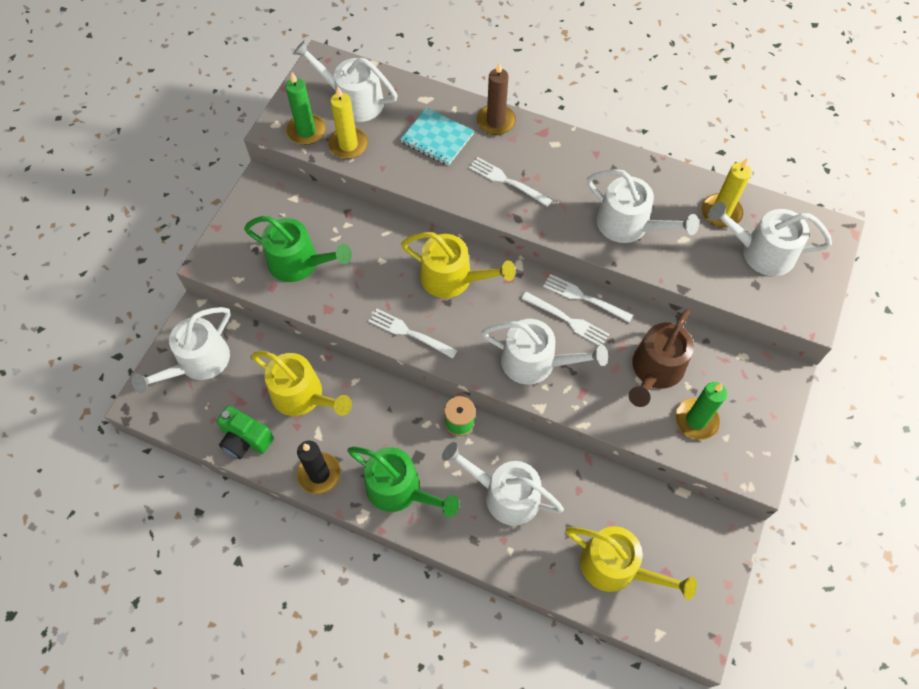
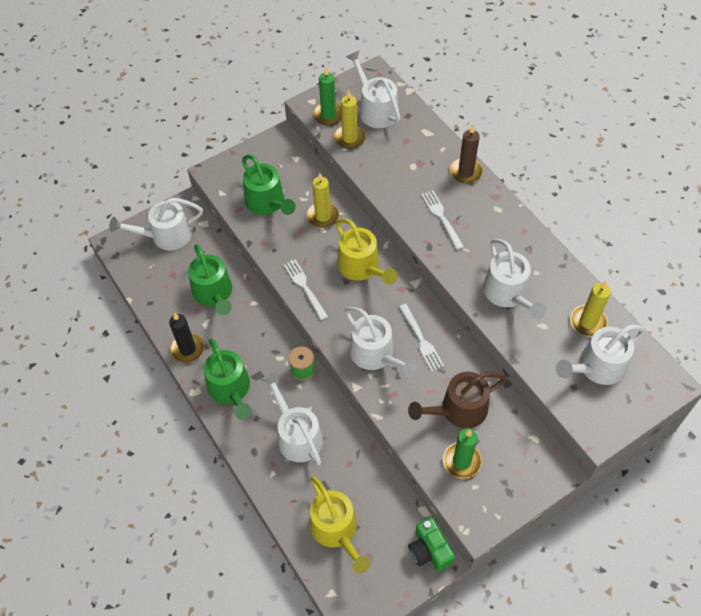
camera: 35 degrees right, 5 degrees down
green camera [216,406,274,459] -> green camera moved to [408,517,455,571]
yellow watering can [251,351,352,416] -> green watering can [188,244,232,315]
turquoise notebook [400,108,474,166] -> none
white fork [543,274,633,322] -> none
white watering can [708,202,832,276] -> white watering can turned 75 degrees counterclockwise [556,325,645,385]
none -> yellow candle [307,173,339,228]

